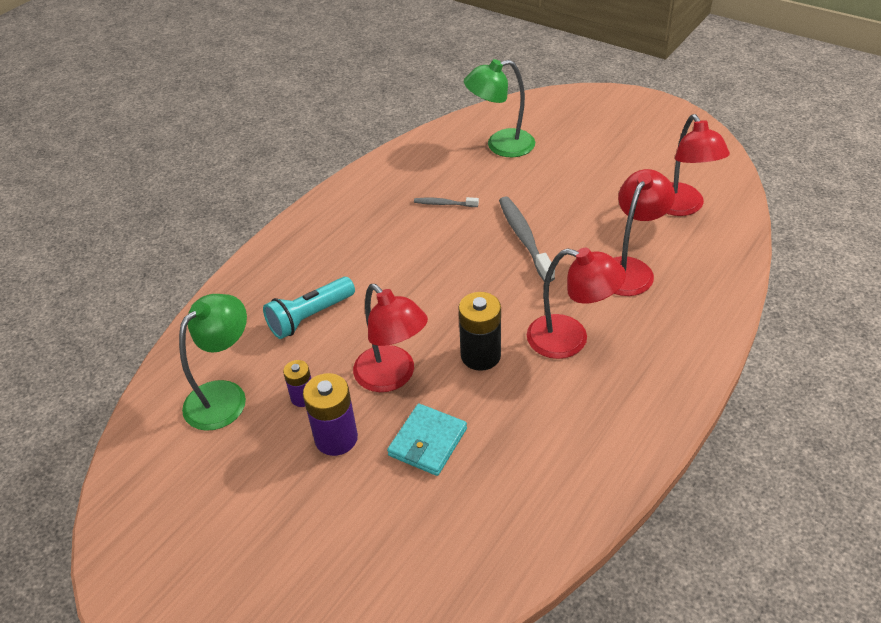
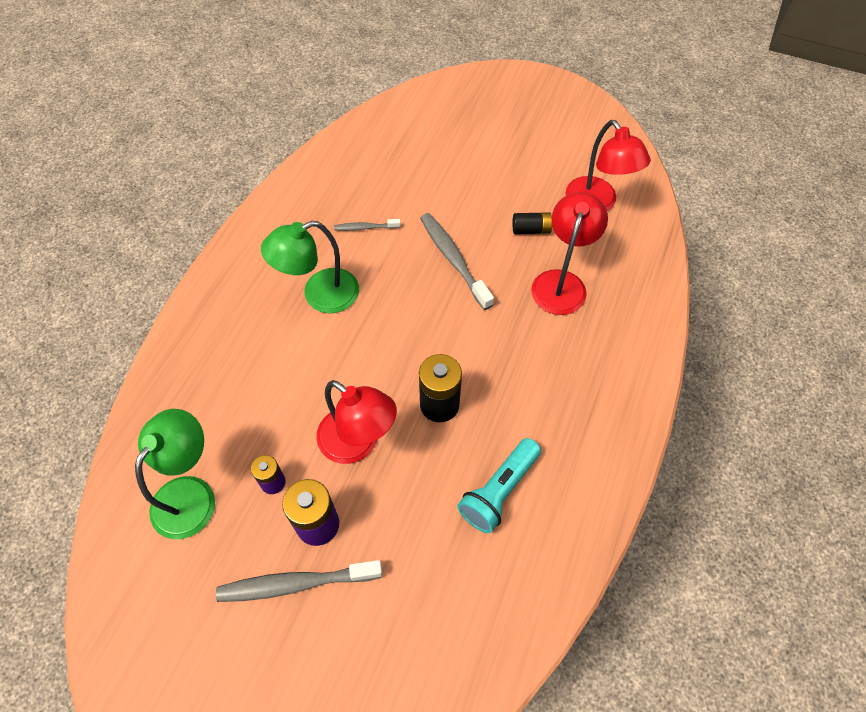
camera: 15 degrees left, 15 degrees up
turquoise flashlight [263,277,355,339] -> turquoise flashlight moved to [457,438,541,533]
turquoise wallet [387,404,467,476] -> none
green lamp [464,59,535,157] -> green lamp moved to [261,221,359,313]
red lamp [527,248,626,359] -> none
none -> grey toothbrush [216,560,382,602]
none -> black battery [513,212,552,234]

